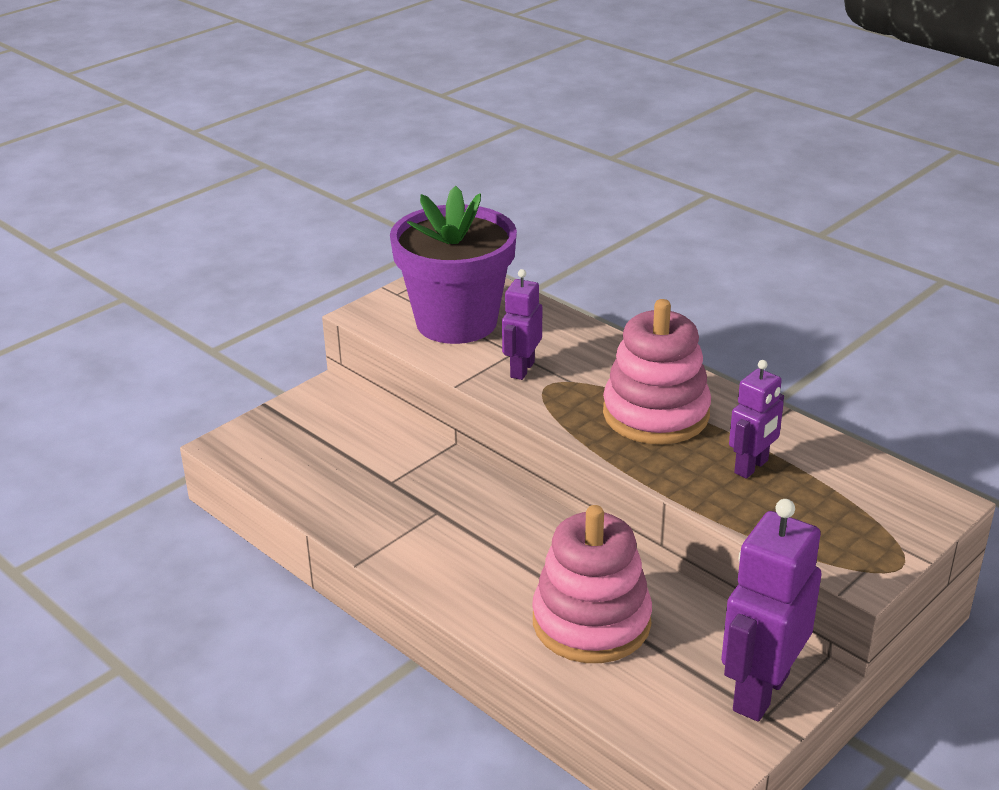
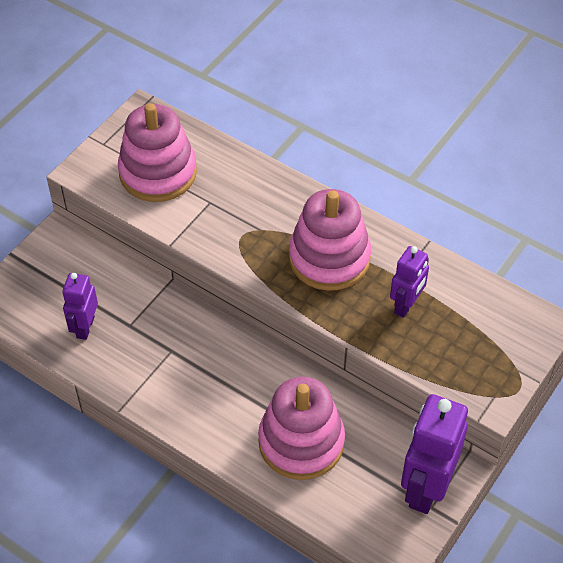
camera: 10 degrees left, 20 degrees up
purple flower pot [390,186,517,344] -> pink stacking toy [118,103,197,202]
purple robot [502,269,542,380] -> purple robot moved to [62,272,98,340]

